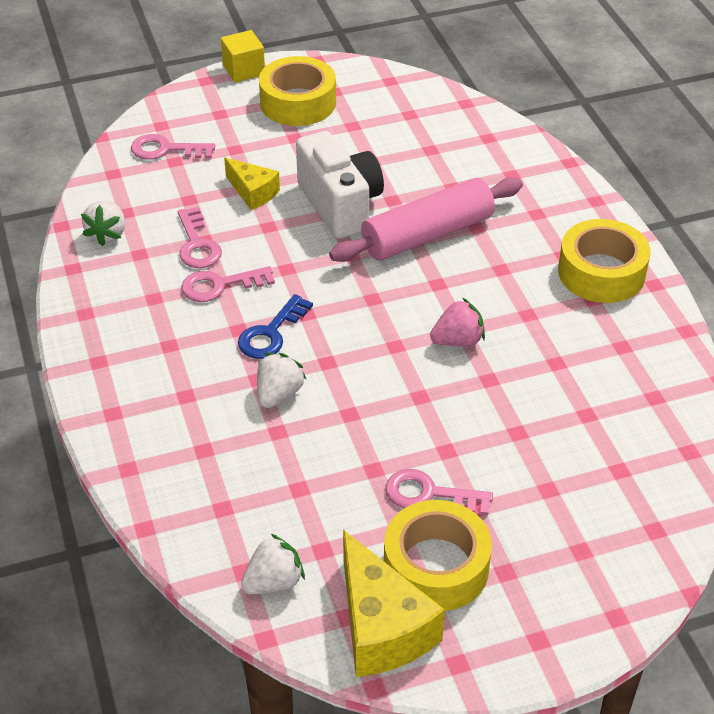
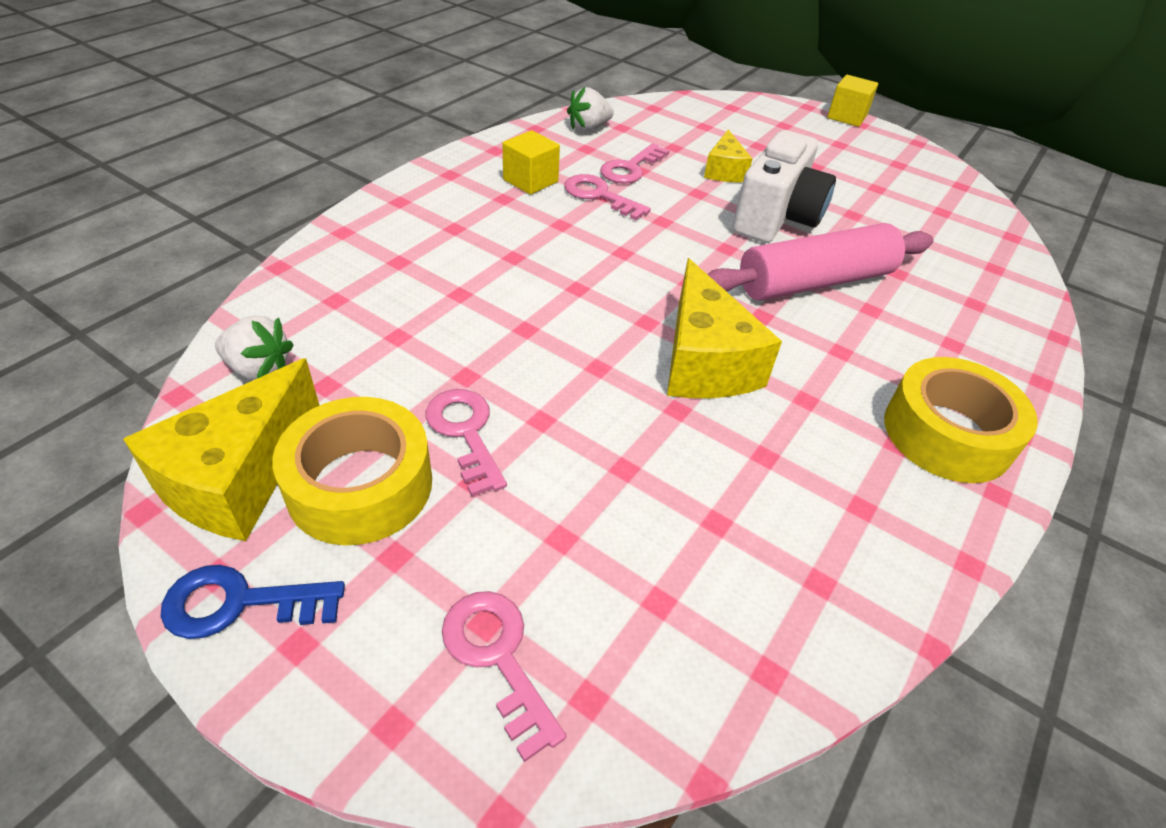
camera: 50 degrees right, 0 degrees up
pink key [131,134,215,160] -> pink key moved to [442,591,566,762]
blue key [238,294,313,359] -> blue key moved to [161,565,345,639]
white strawberry [257,353,306,408] -> none
yellow tape [259,56,336,126] -> none
pink rolling pin [329,177,523,262] -> pink rolling pin turned 45 degrees counterclockwise [707,223,934,301]
pink strawberry [430,298,485,346] -> yellow cheese [667,258,782,398]
none -> yellow cube [502,130,560,195]

